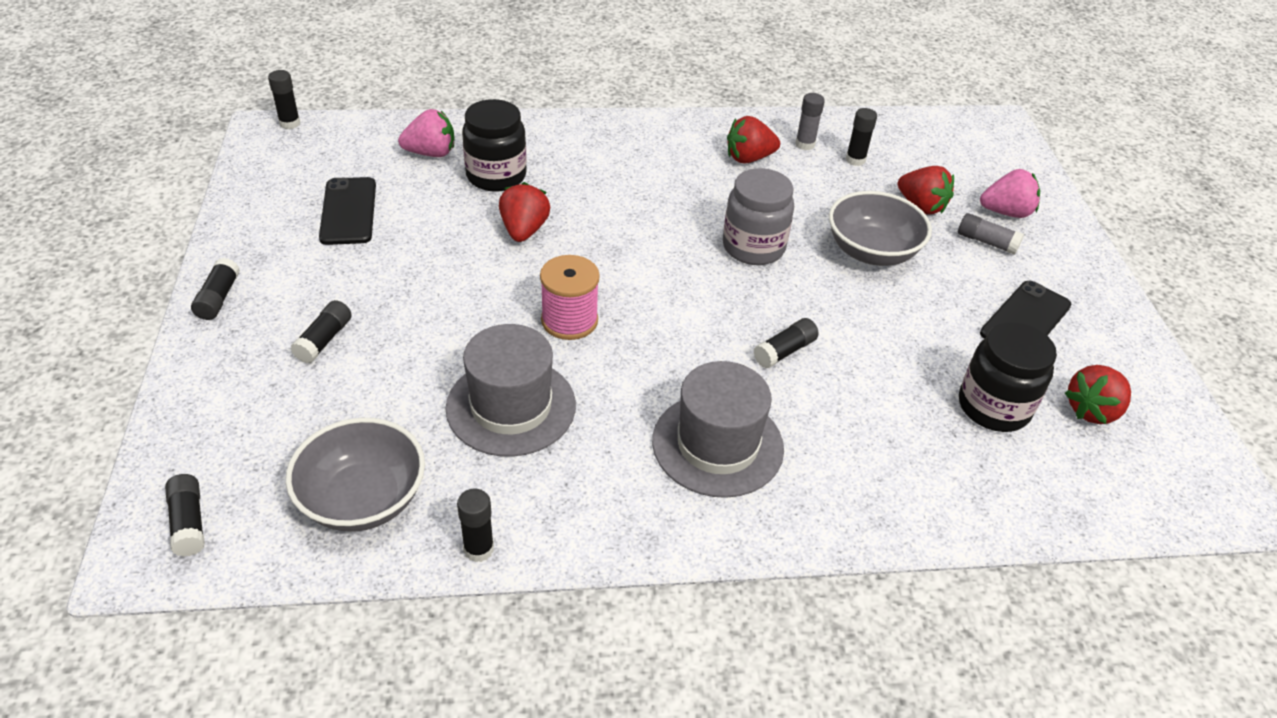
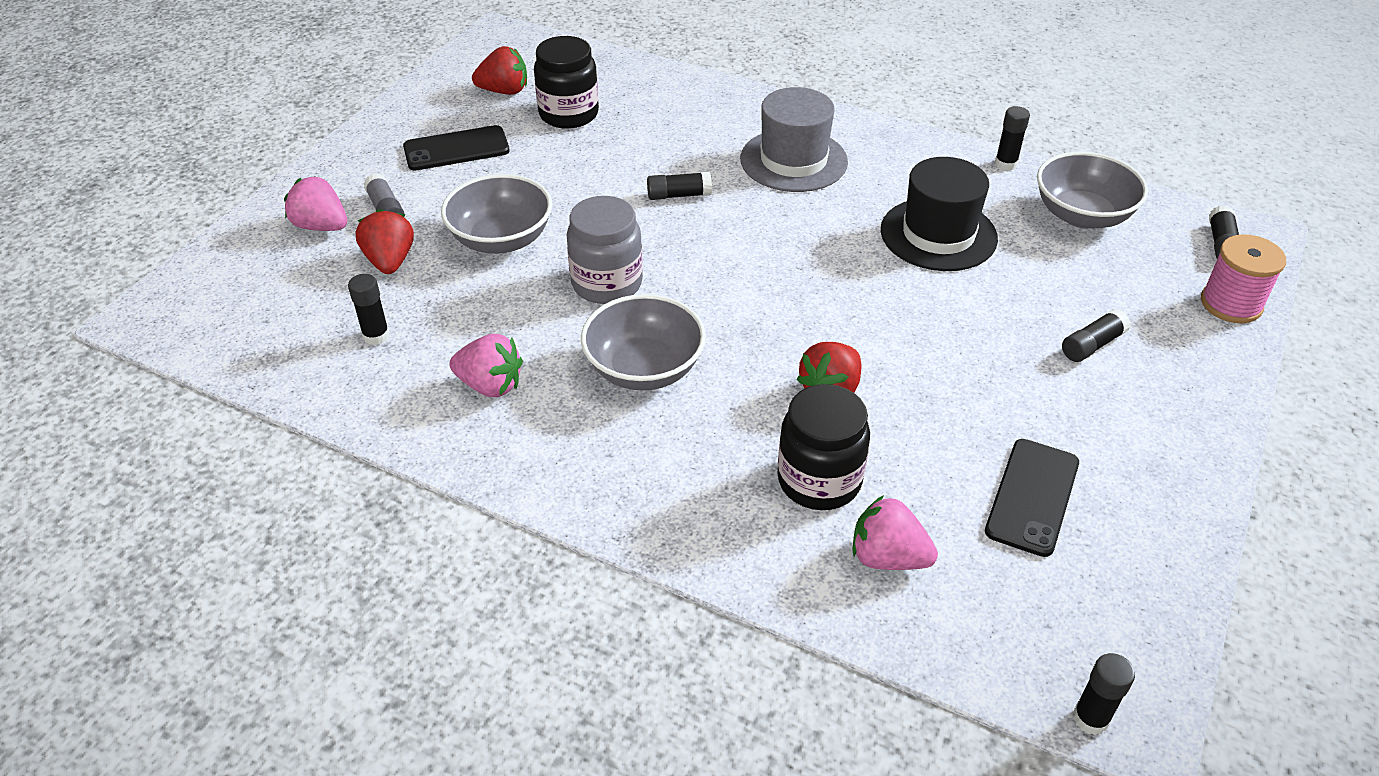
camera: 145 degrees left, 0 degrees up
black glue stick [191,258,240,320] -> none
grey hat [446,324,576,457] -> black hat [881,157,998,271]
pink spool [540,255,600,340] -> pink spool moved to [1201,234,1286,323]
red strawberry [727,116,780,164] -> pink strawberry [449,334,523,397]
grey glue stick [795,93,825,150] -> none
none -> grey bowl [581,294,706,391]

